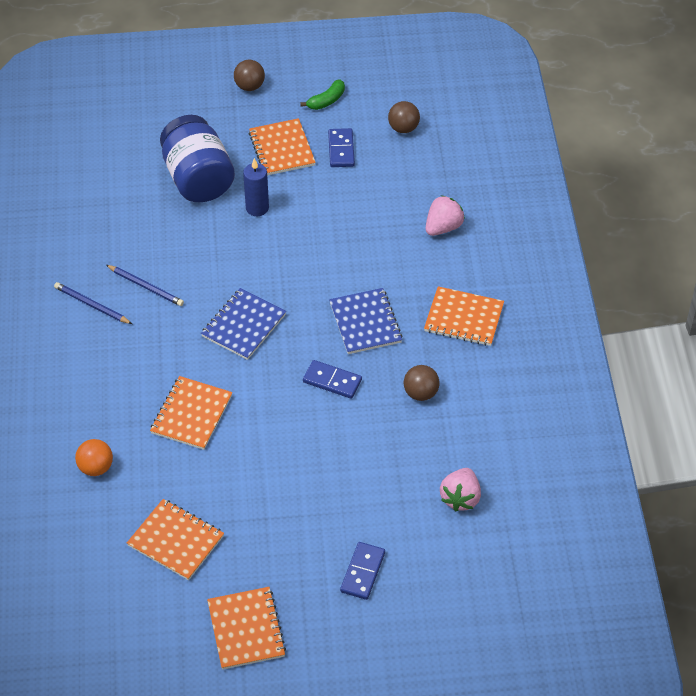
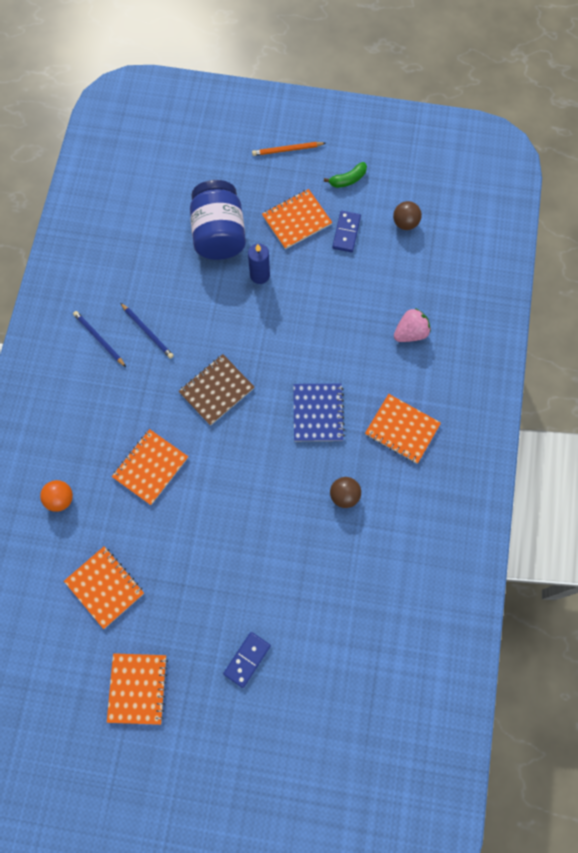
camera: 15 degrees right, 20 degrees up
blue notebook [201,288,286,360] -> brown notebook [178,354,254,426]
brown ball [234,60,265,91] -> orange pencil [252,142,326,156]
orange notebook [249,118,316,175] -> orange notebook turned 60 degrees clockwise [262,189,332,249]
blue domino [303,360,362,399] -> none
pink strawberry [440,468,481,511] -> none

